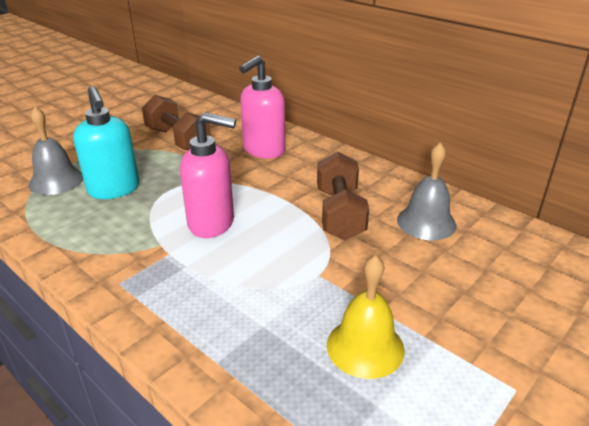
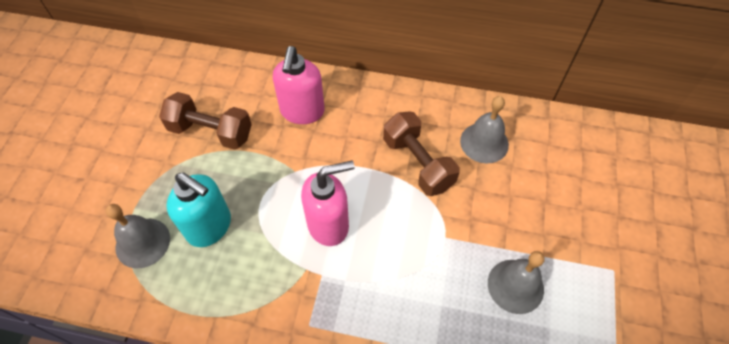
camera: 30 degrees left, 25 degrees up
yellow bell [327,255,405,379] -> grey bell [488,251,545,314]

